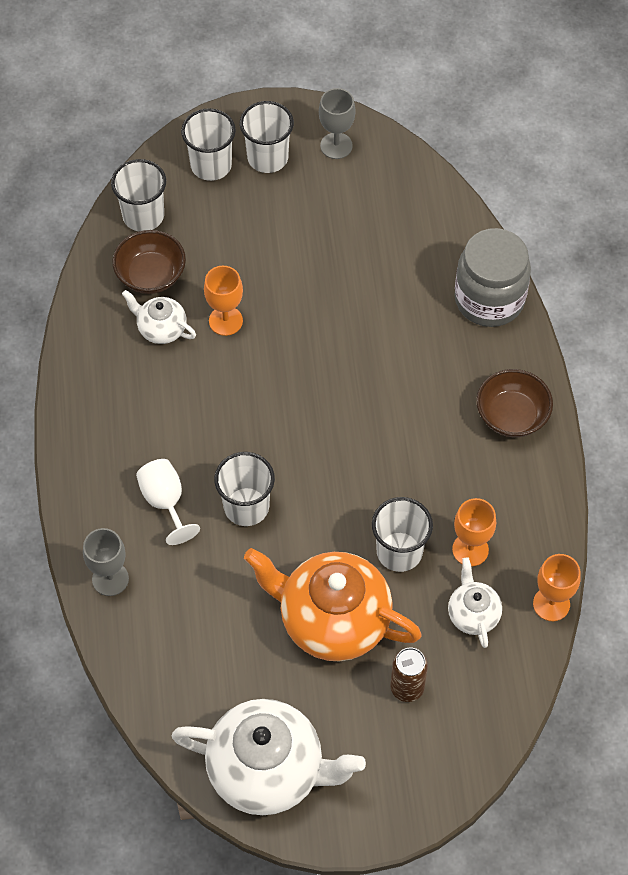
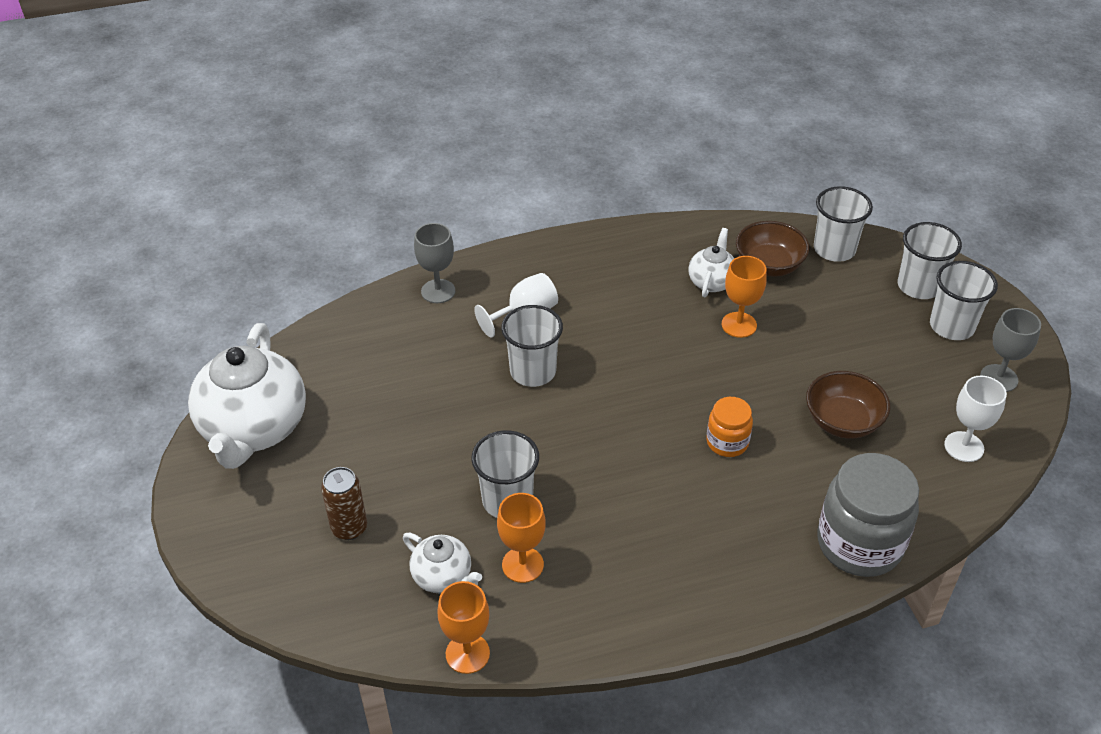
camera: 80 degrees right, 15 degrees down
orange teapot [244,548,422,661] -> none
white teapot [448,557,502,648] -> white teapot turned 60 degrees clockwise [403,533,482,593]
brown bowl [476,369,553,437] -> brown bowl moved to [806,371,890,439]
none -> orange jar [706,397,753,457]
none -> white goblet [944,376,1007,462]

